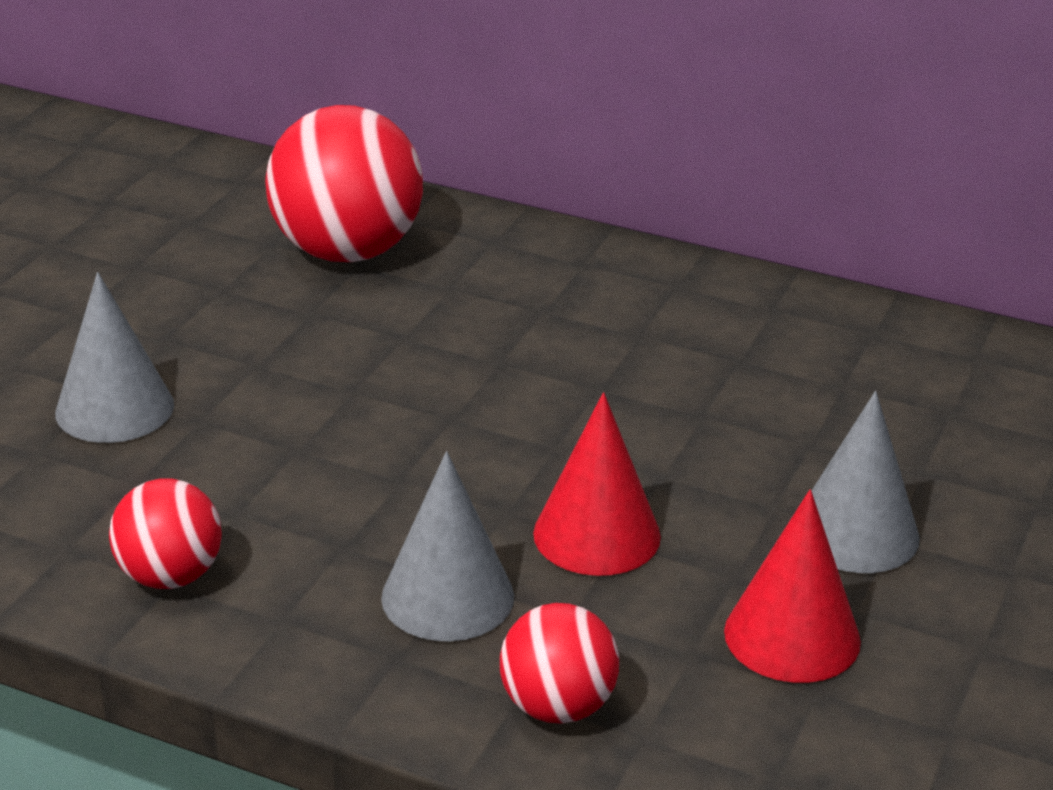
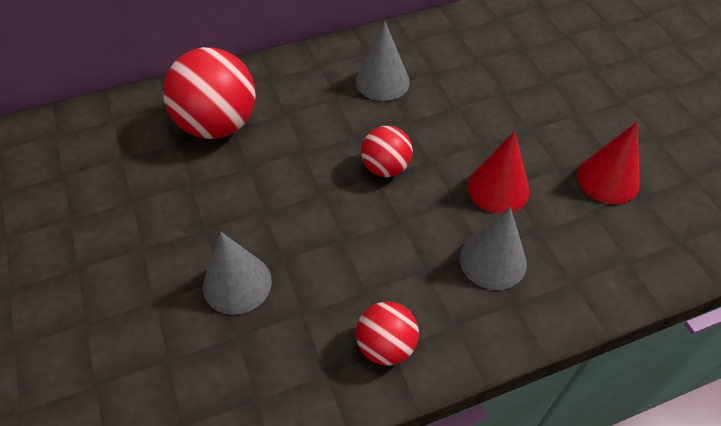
camera: 45 degrees left, 20 degrees up
red ball [500,603,619,724] -> red ball moved to [361,126,413,177]
grey cone [812,391,920,573] -> grey cone moved to [356,21,410,101]

